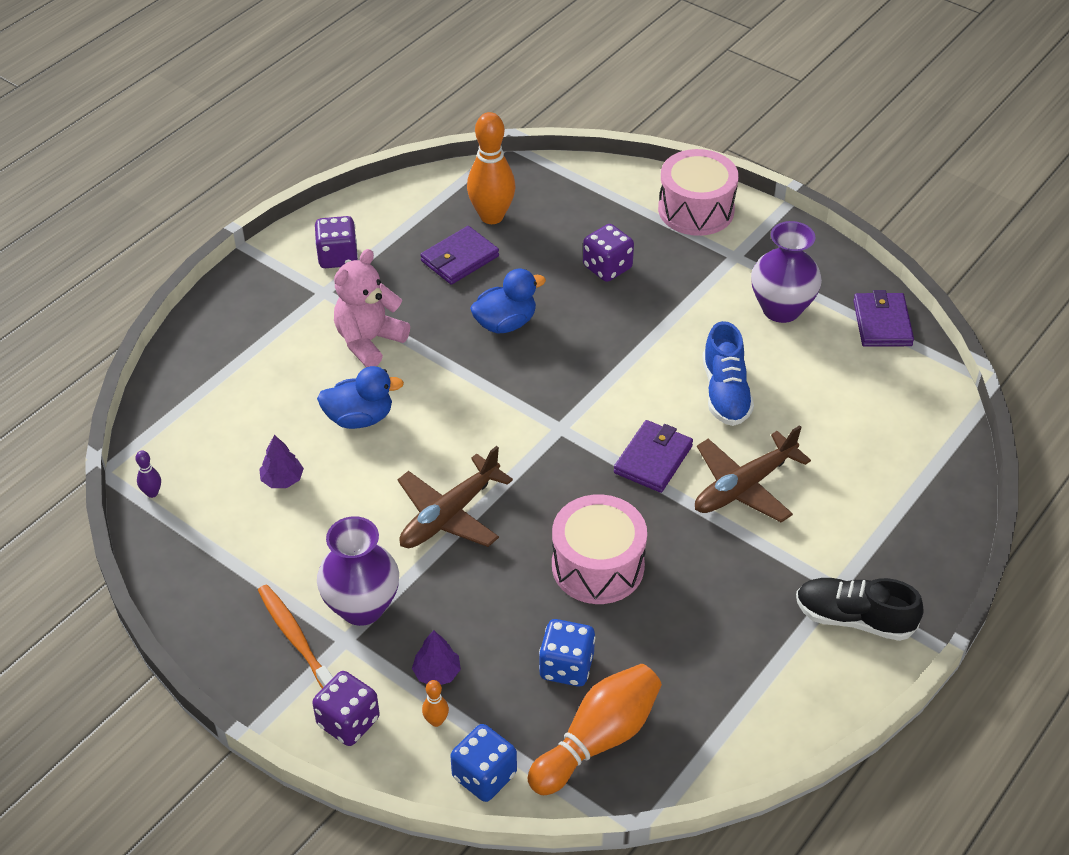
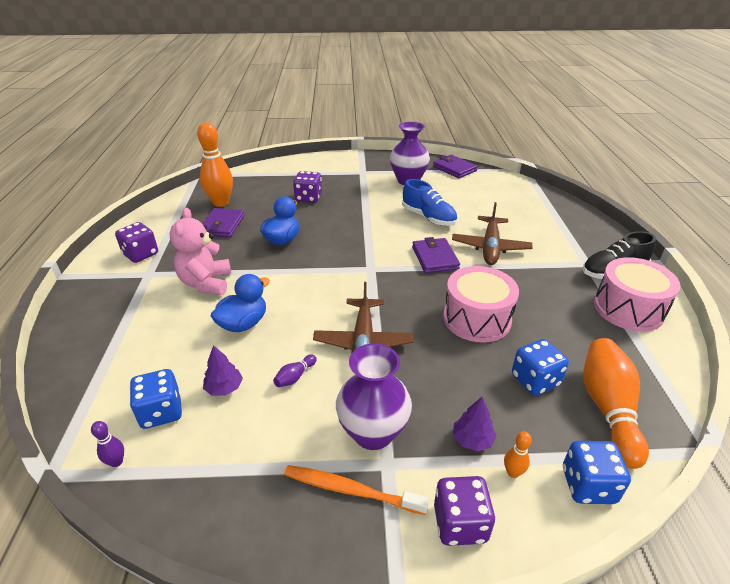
camera: 40 degrees left, 10 degrees down
pink drum [658,149,739,236] -> pink drum moved to [594,257,681,332]
none -> blue dice [130,369,182,429]
none -> purple bowling pin [273,354,317,387]

